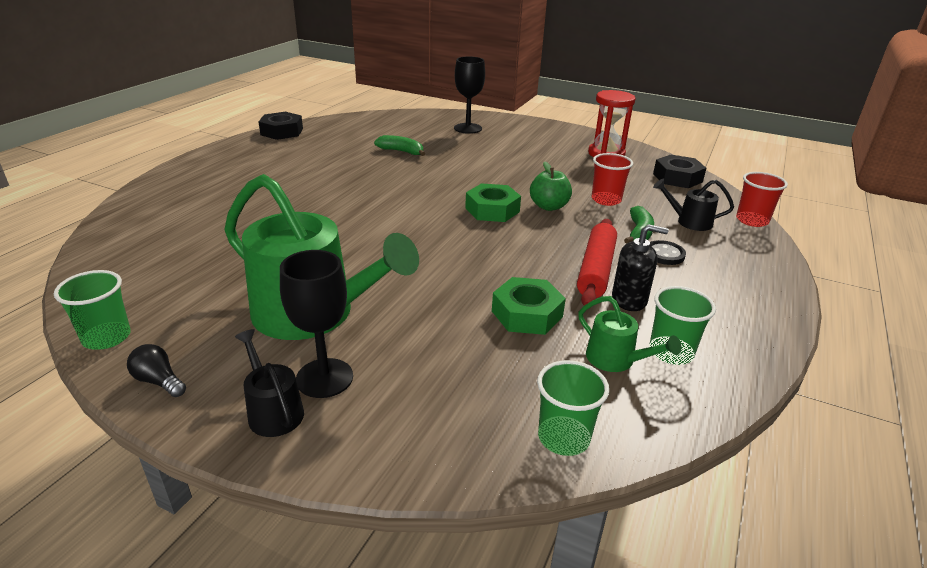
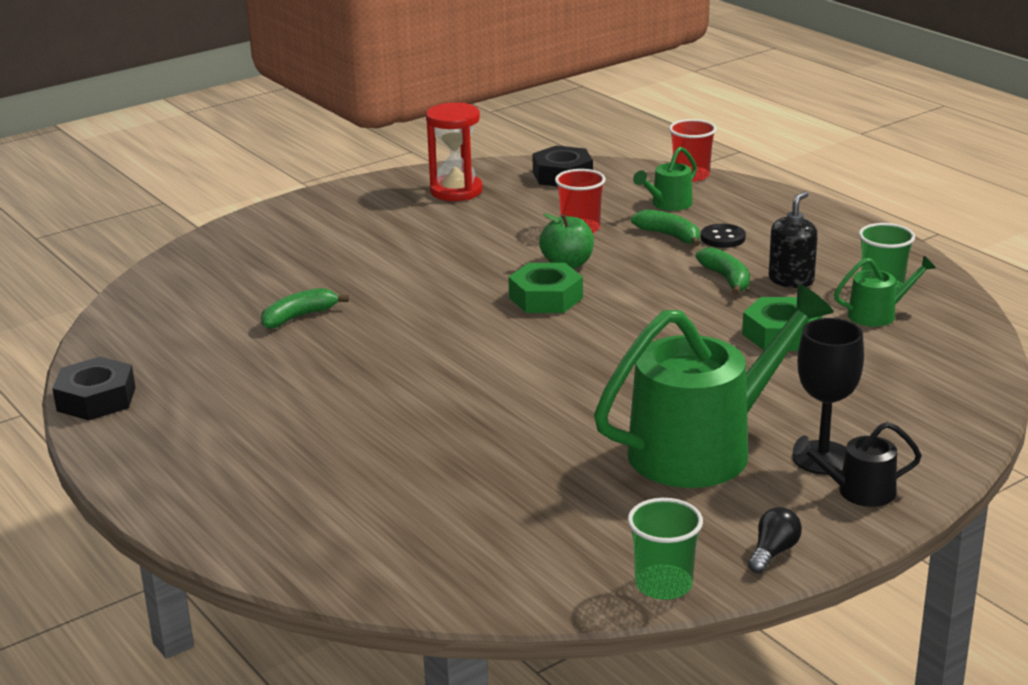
camera: 60 degrees left, 5 degrees down
black light bulb [127,344,186,397] -> black light bulb turned 150 degrees clockwise [748,507,802,574]
black goblet [454,56,485,134] -> none
green cup [537,360,609,456] -> none
red rolling pin [577,219,617,306] -> green banana [695,247,750,295]
black watering can [653,179,734,231] -> green watering can [633,147,697,211]

